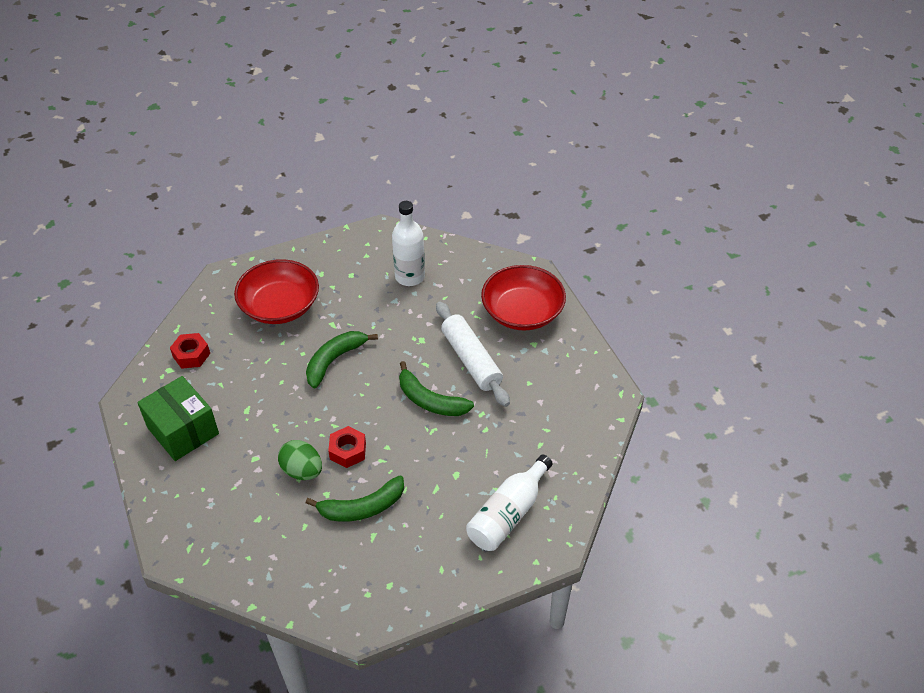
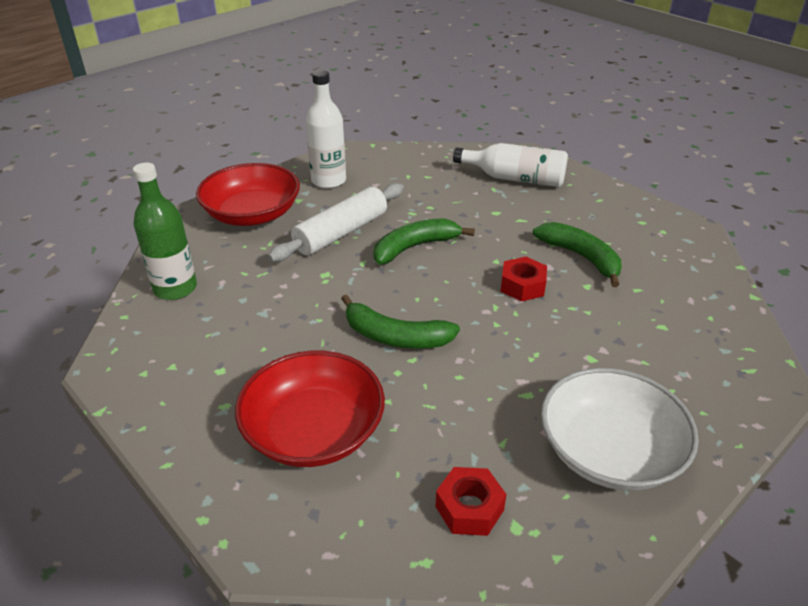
camera: 110 degrees left, 10 degrees down
green box [137,376,219,461] -> white bowl [541,368,699,491]
green egg [278,440,322,480] -> none
white bottle [392,201,425,286] -> white bottle moved to [306,70,346,189]
green banana [399,361,474,416] -> green banana turned 135 degrees counterclockwise [373,218,475,265]
none -> green bottle [133,163,197,300]

